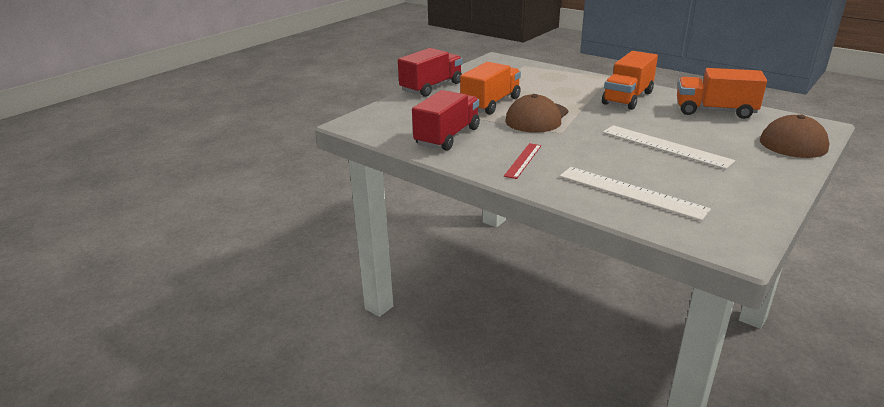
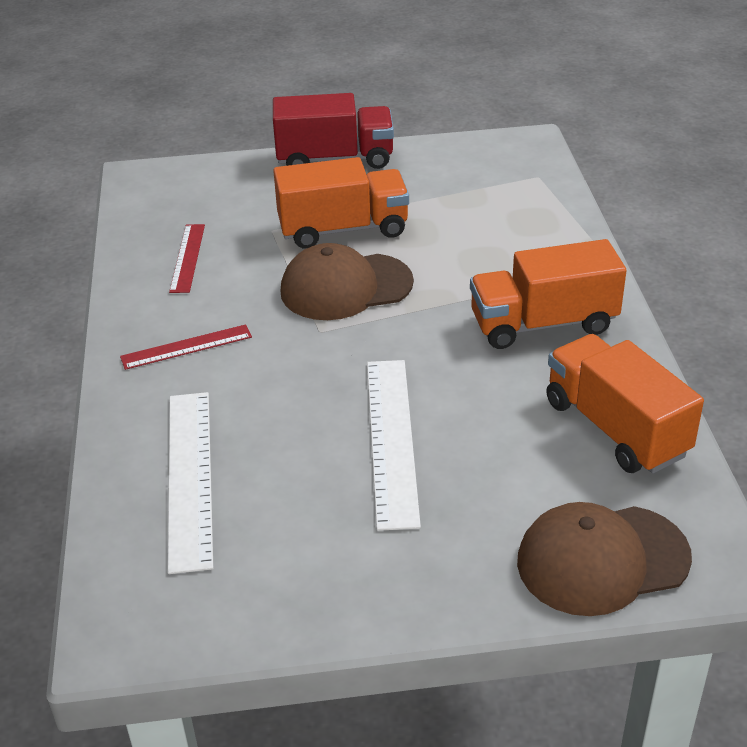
camera: 45 degrees right, 10 degrees up
red truck [412,90,480,151] -> red ruler [169,224,205,293]

